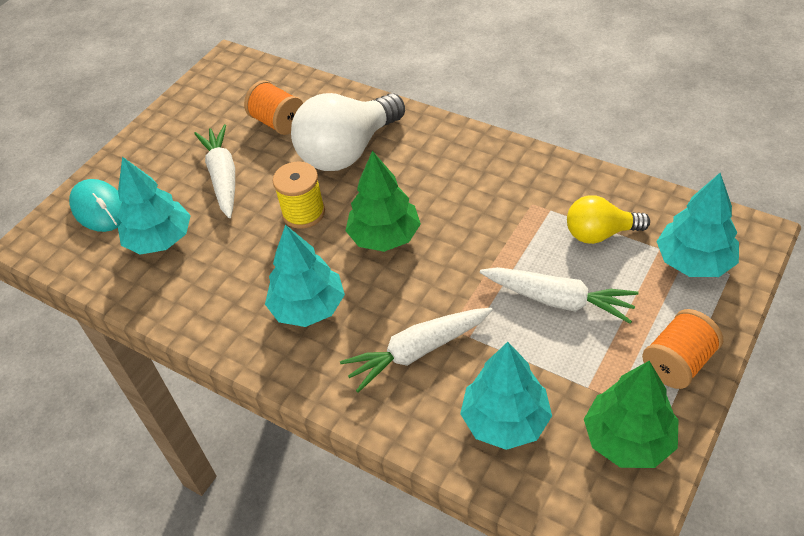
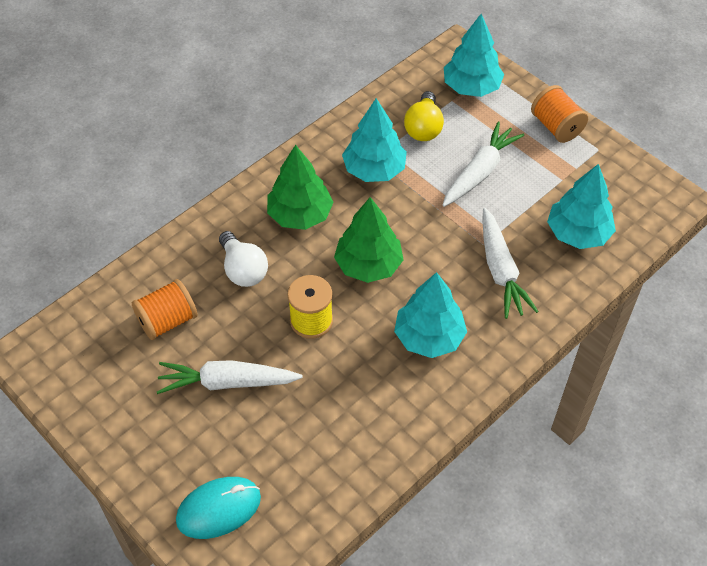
camera: 80 degrees left, 5 degrees up
turquoise tree [118,157,191,255] -> turquoise tree moved to [342,98,407,182]
white light bulb [291,93,405,171] -> white light bulb [219,231,268,287], size x0.57
green tree [584,361,679,468] -> green tree moved to [267,145,334,230]

